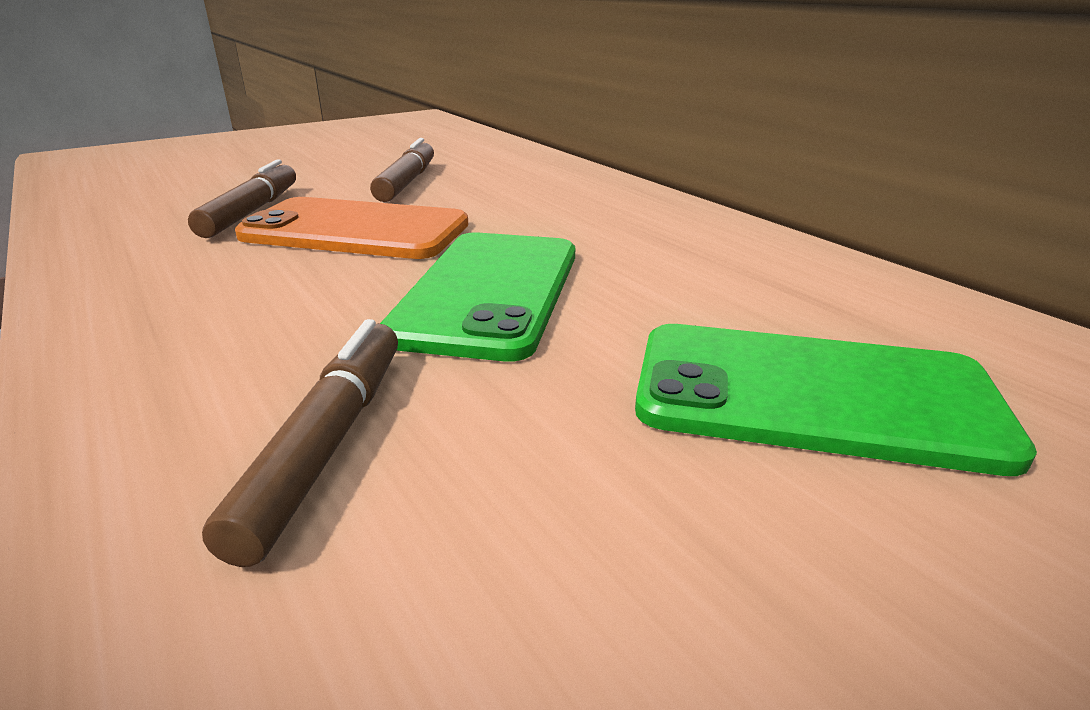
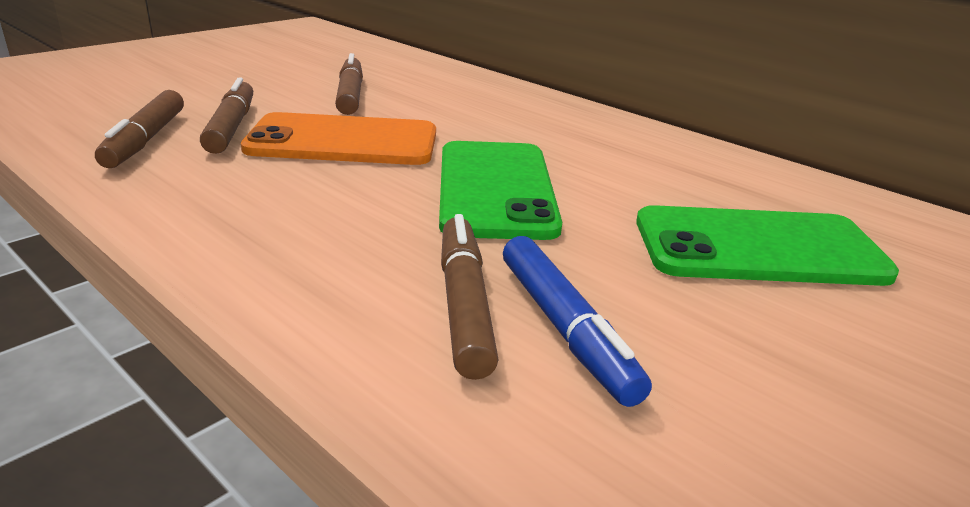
camera: 15 degrees left, 0 degrees up
none -> brown marker [95,90,184,168]
none -> blue marker [503,236,652,407]

